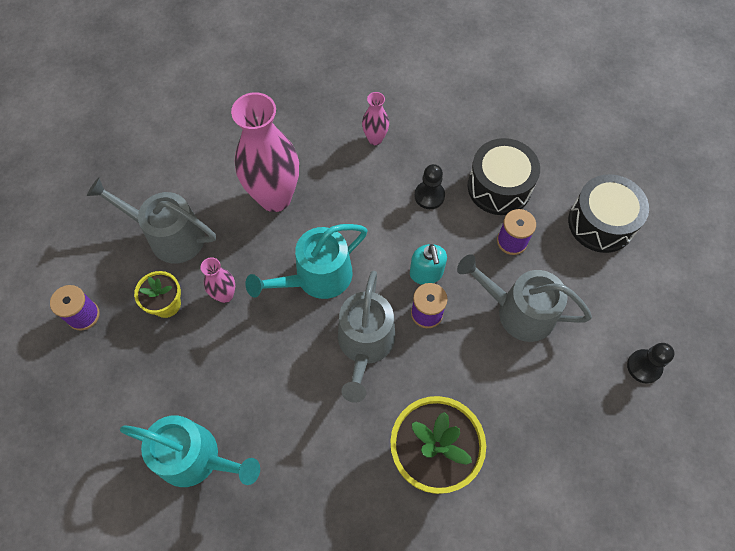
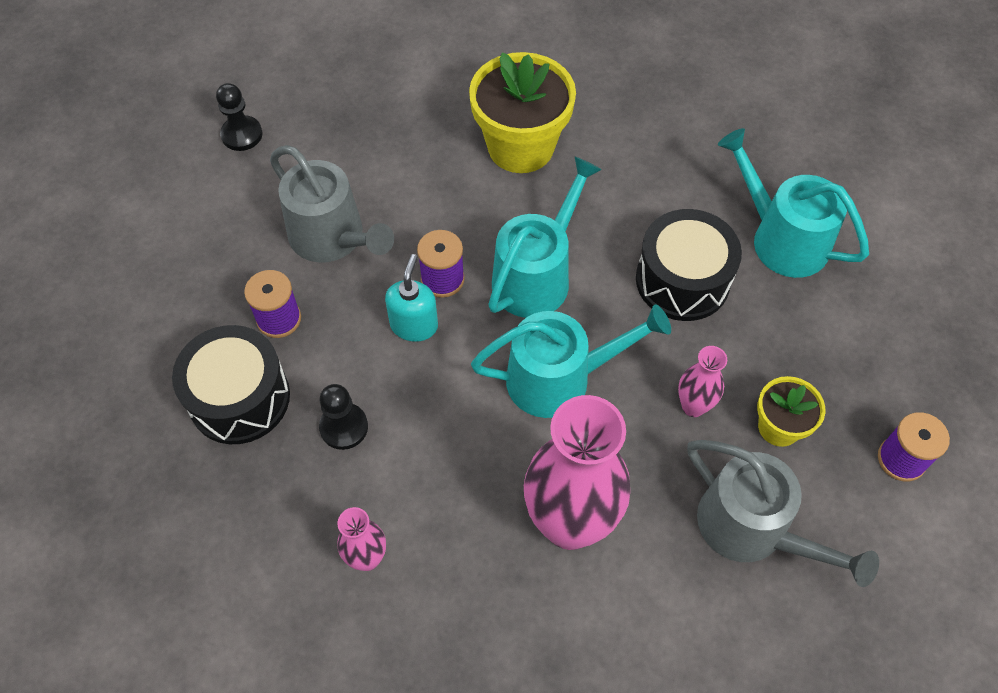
camera: 155 degrees left, 5 degrees down
grey watering can [338,271,395,403] -> turquoise watering can [488,156,602,318]
black drum [568,174,649,253] -> black drum moved to [636,209,742,321]

